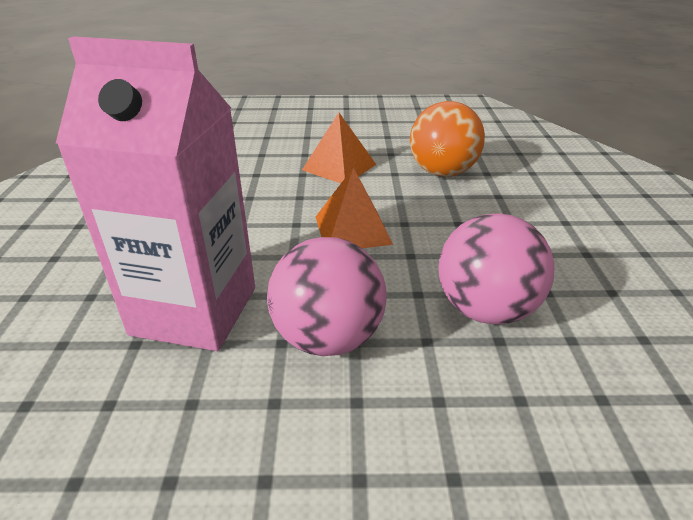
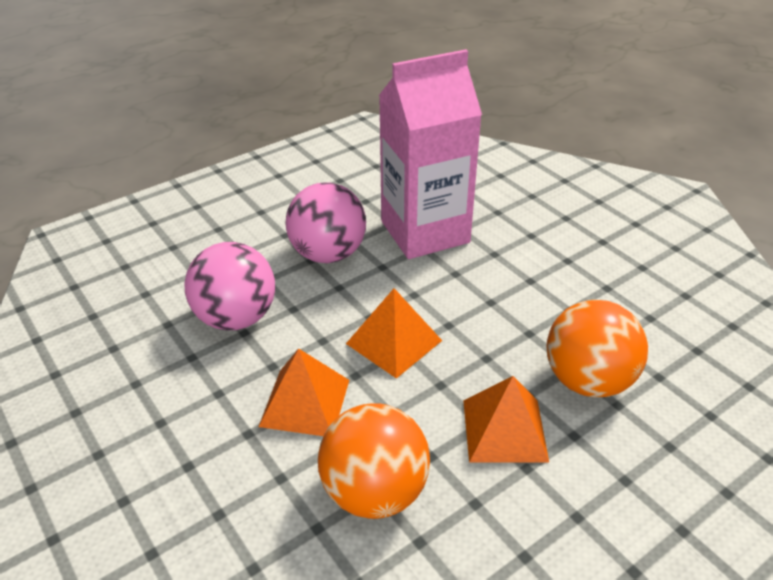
camera: 145 degrees right, 5 degrees up
none -> orange pyramid [259,348,349,436]
none -> orange ball [546,299,648,398]

